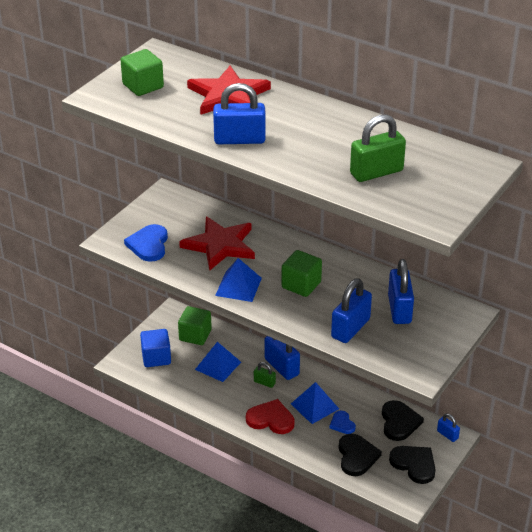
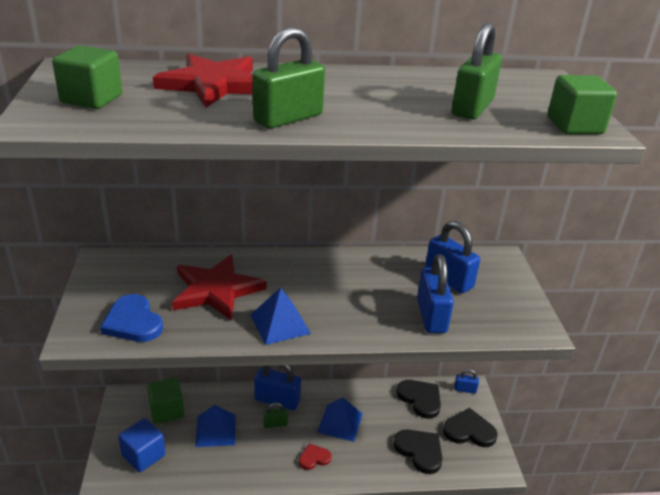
camera: 40 degrees left, 5 degrees down
blue padlock [213,83,266,144] -> green padlock [253,27,325,129]
red heart [246,399,295,434] -> red heart [299,444,332,470], size x0.60
green cube [281,250,322,297] -> green cube moved to [548,75,617,134]
blue heart [329,411,356,434] -> none

